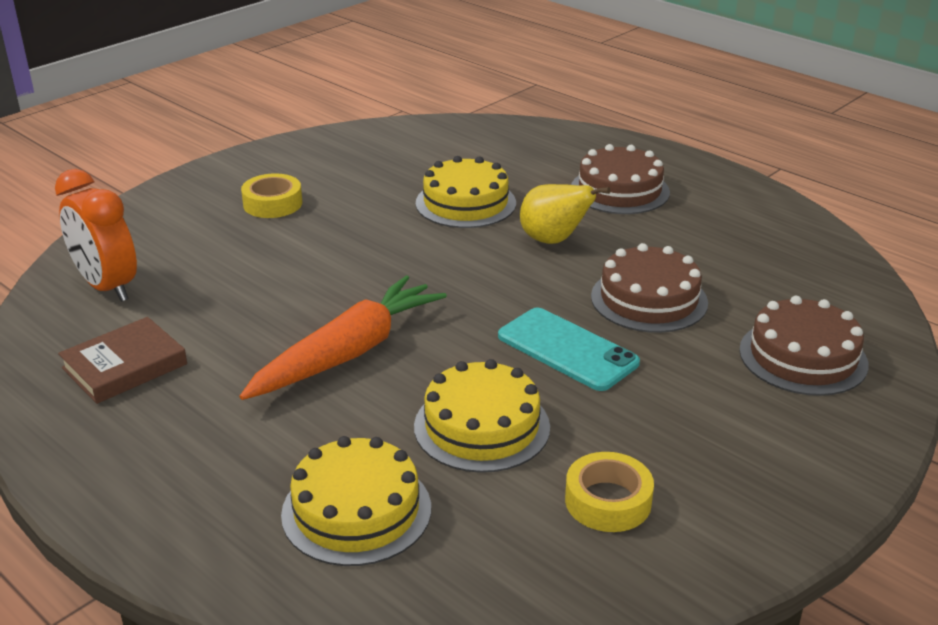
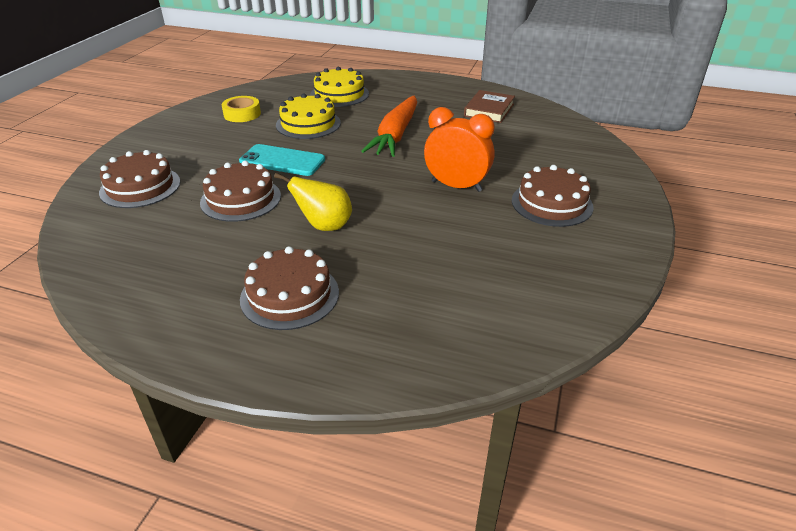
camera: 155 degrees right, 5 degrees up
orange clock [55,169,137,302] -> orange clock moved to [424,107,495,192]
yellow tape [241,173,302,218] -> brown cake [512,165,594,227]
yellow cake [416,156,516,228] -> none

